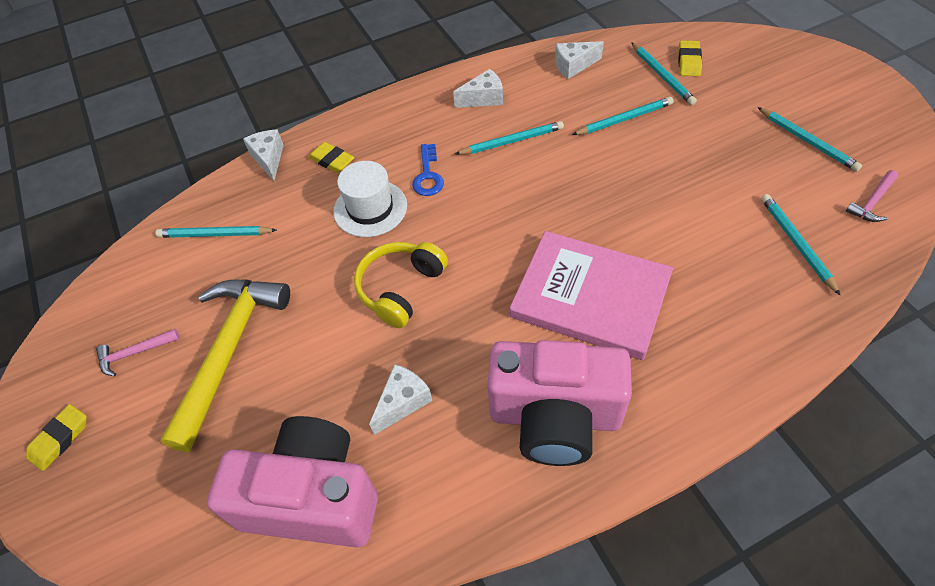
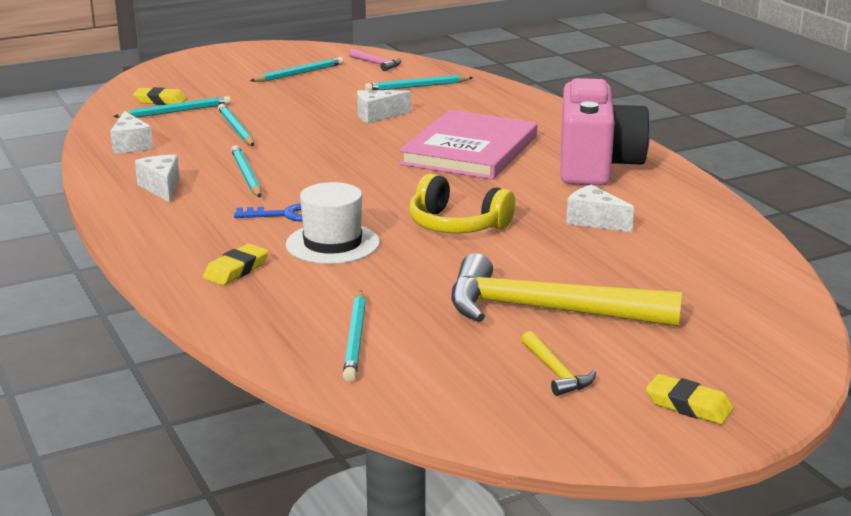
camera: 95 degrees left, 30 degrees down
pink hammer [96,329,180,376] -> yellow hammer [521,331,596,396]
pink camera [207,416,378,548] -> none
white cheese [243,130,284,181] -> white cheese moved to [357,90,411,124]

